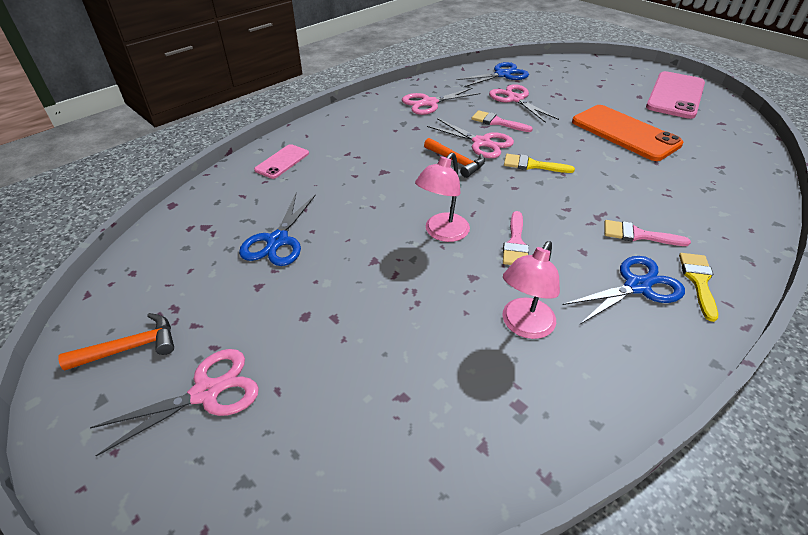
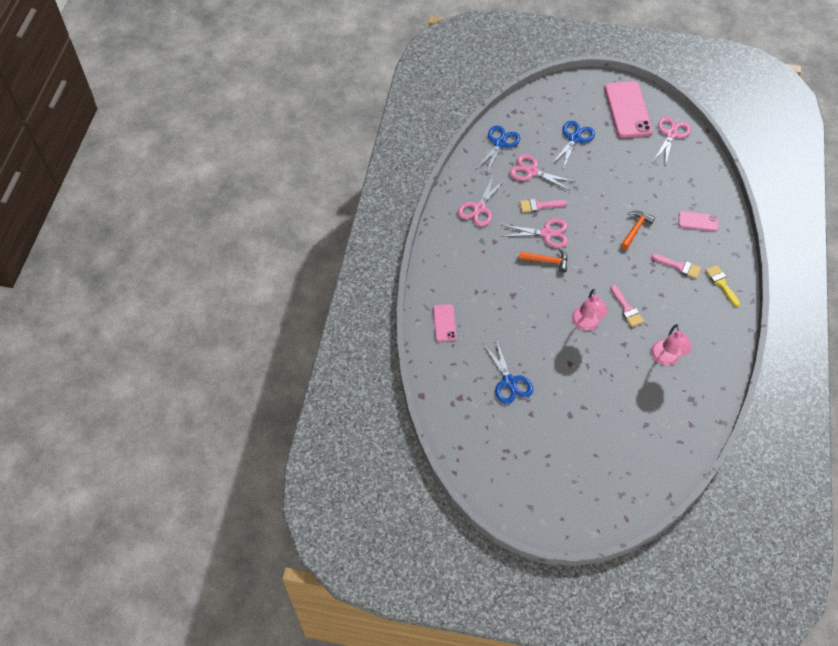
camera: 35 degrees left, 15 degrees up
orange hammer [58,313,174,371] -> orange hammer moved to [621,211,655,249]
pink scissors [90,349,259,456] -> pink scissors moved to [653,117,691,166]
yellow brush [504,154,575,173] -> none
blue scissors [562,256,685,324] -> blue scissors moved to [551,121,595,169]
orange phone [572,105,683,161] -> none
pink brush [604,220,691,246] -> pink brush turned 135 degrees counterclockwise [652,254,701,279]
none -> pink phone [679,211,719,231]

